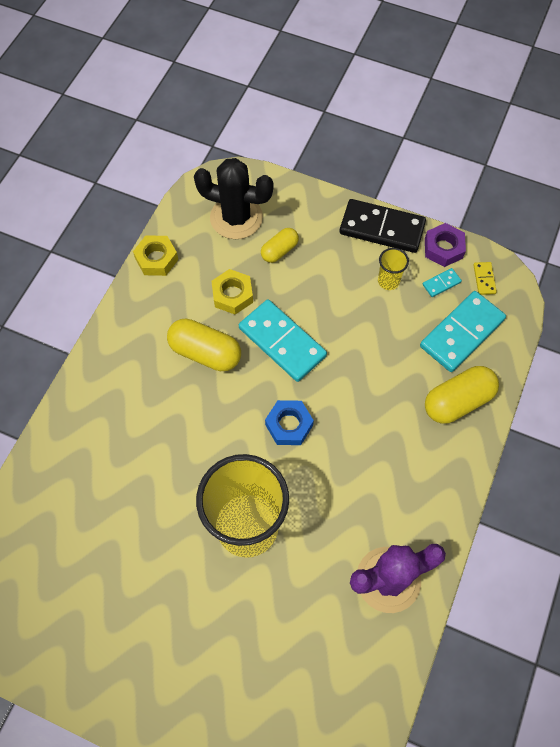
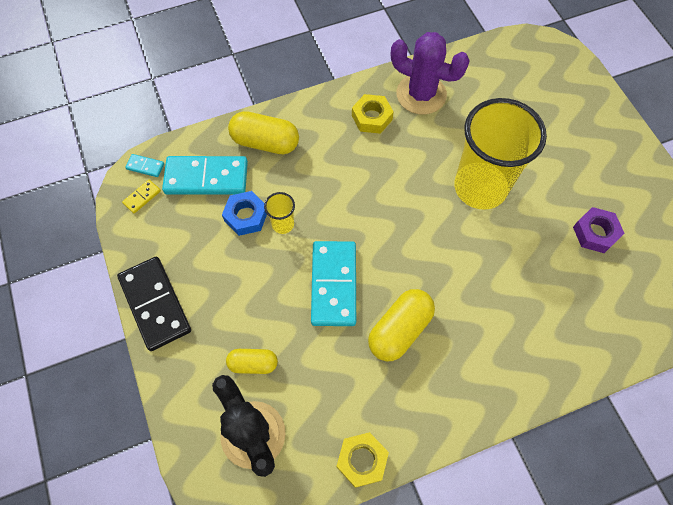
camera: 135 degrees left, 0 degrees up
yellow capsule [167,319,241,371] -> yellow capsule turned 60 degrees clockwise [368,289,435,361]
yellow nut [211,269,253,315] -> yellow nut moved to [352,94,394,134]
blue nut [265,400,314,445] -> blue nut moved to [222,191,267,236]
yellow cup [378,248,409,290] -> yellow cup moved to [264,192,295,234]
turquoise domino [423,268,462,297] -> turquoise domino moved to [125,154,164,177]
purple nut [425,223,466,267] -> purple nut moved to [573,207,624,253]

